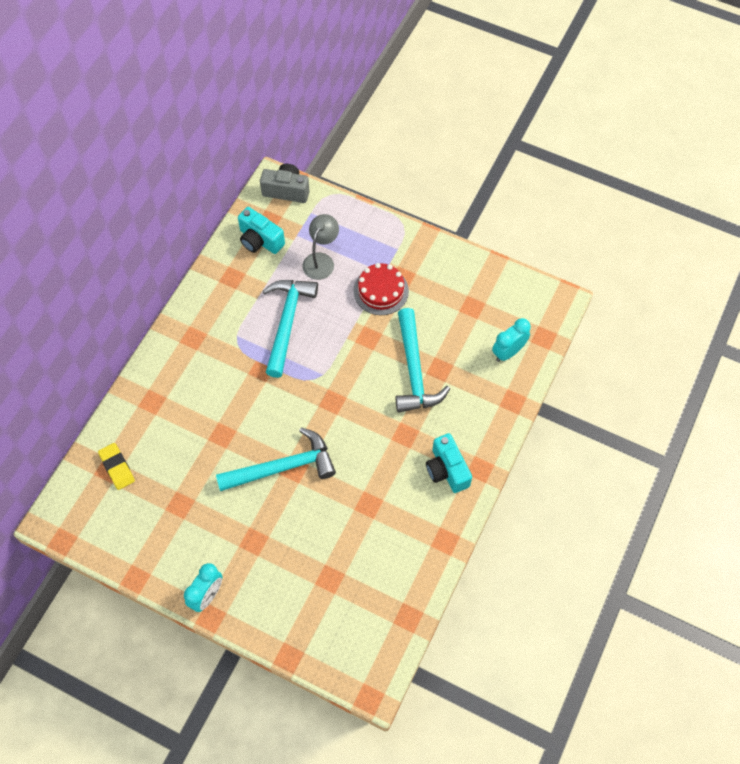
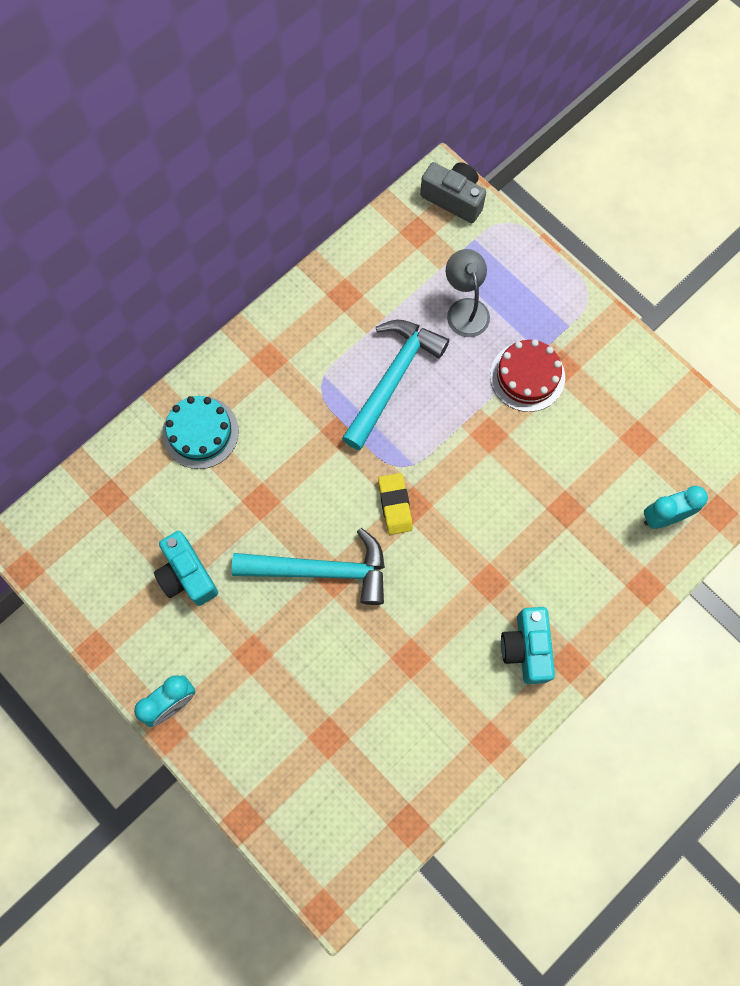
camera: 20 degrees right, 10 degrees up
yellow eraser [98,443,135,490] -> yellow eraser moved to [378,473,413,535]
turquoise camera [238,207,285,254] -> turquoise camera moved to [154,531,218,606]
grey lamp [302,214,339,280] -> grey lamp turned 60 degrees counterclockwise [446,249,490,337]
turquoise hammer [395,308,450,413] -> none
none -> turquoise cake [162,396,239,469]

